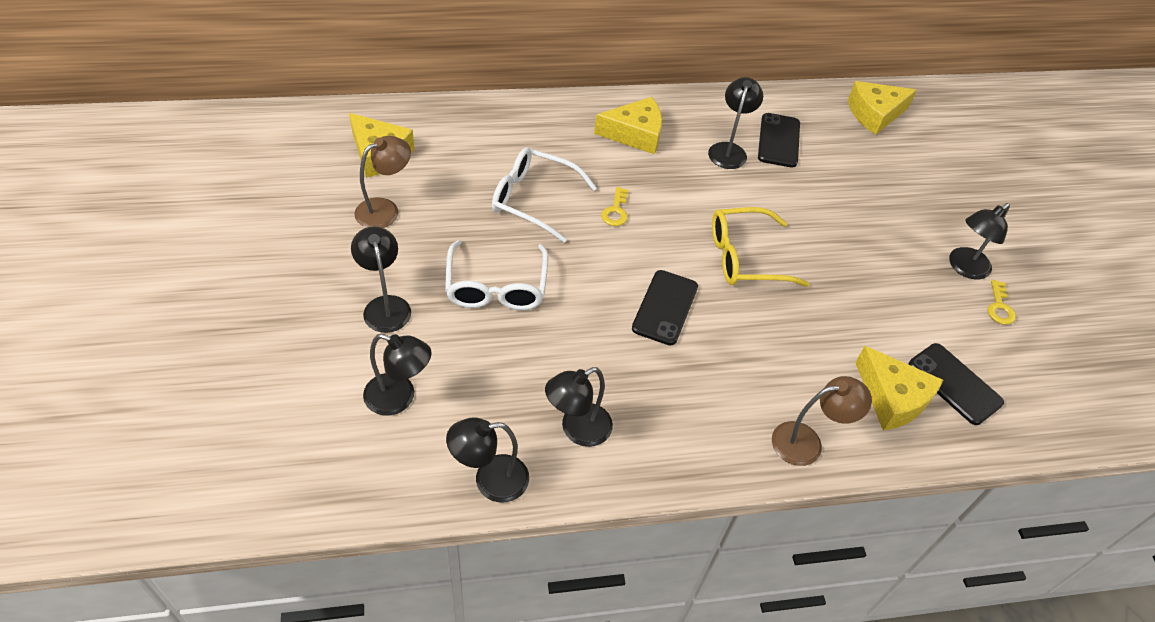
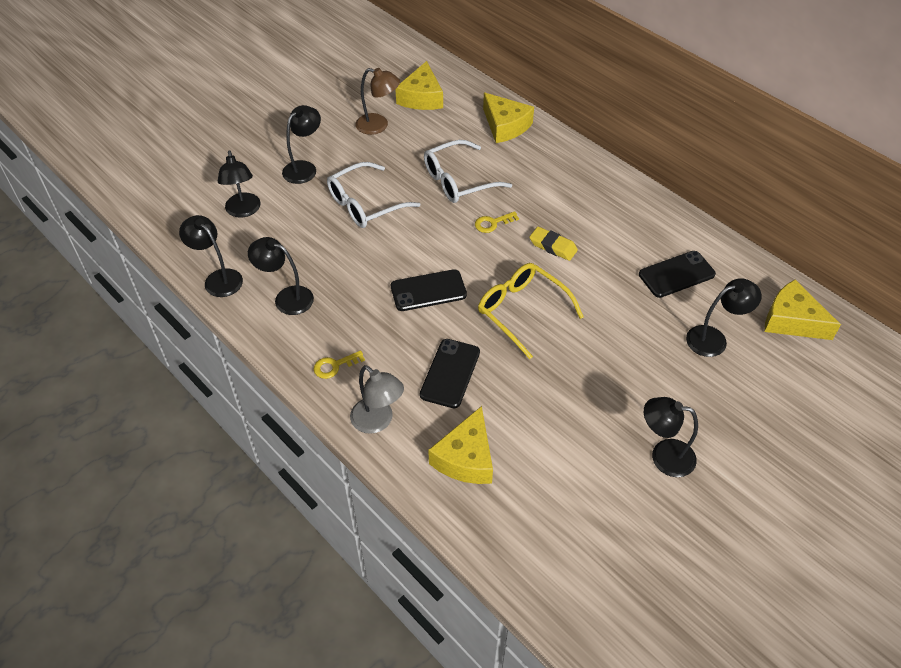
camera: 60 degrees right, 0 degrees up
white glasses [492,147,597,243] -> white glasses turned 105 degrees counterclockwise [424,140,512,203]
yellow cheese [594,97,662,155] -> yellow cheese moved to [483,93,534,143]
black lamp [708,77,763,169] -> black lamp moved to [686,278,762,357]
brown lamp [772,376,872,466] -> grey lamp [350,365,404,434]
black phone [908,343,1004,425] -> black phone moved to [420,339,480,408]
yellow key [988,280,1016,325] -> yellow key moved to [313,350,365,379]
none -> yellow eraser [529,227,578,261]

